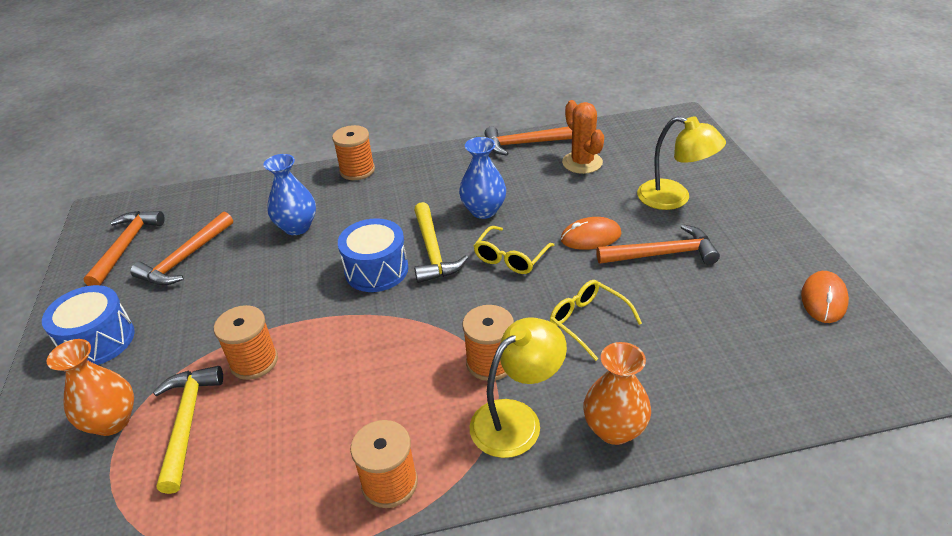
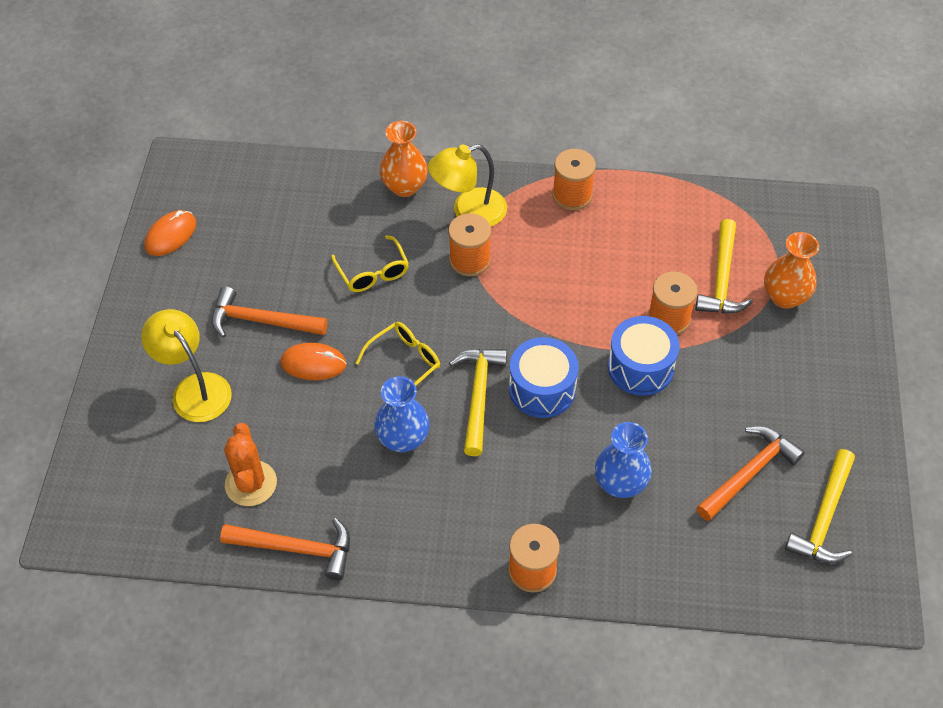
camera: 165 degrees left, 15 degrees up
blue drum [42,285,135,365] -> blue drum moved to [608,316,679,396]
orange hammer [83,211,165,286] -> yellow hammer [785,449,855,563]

